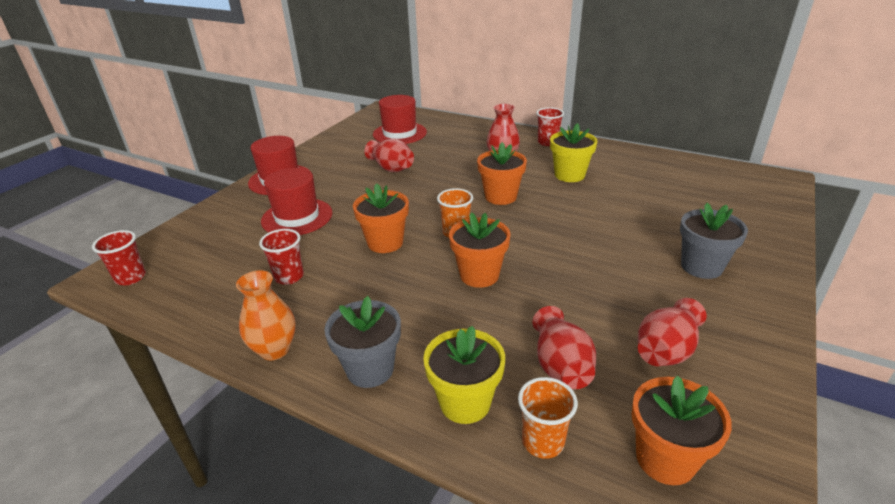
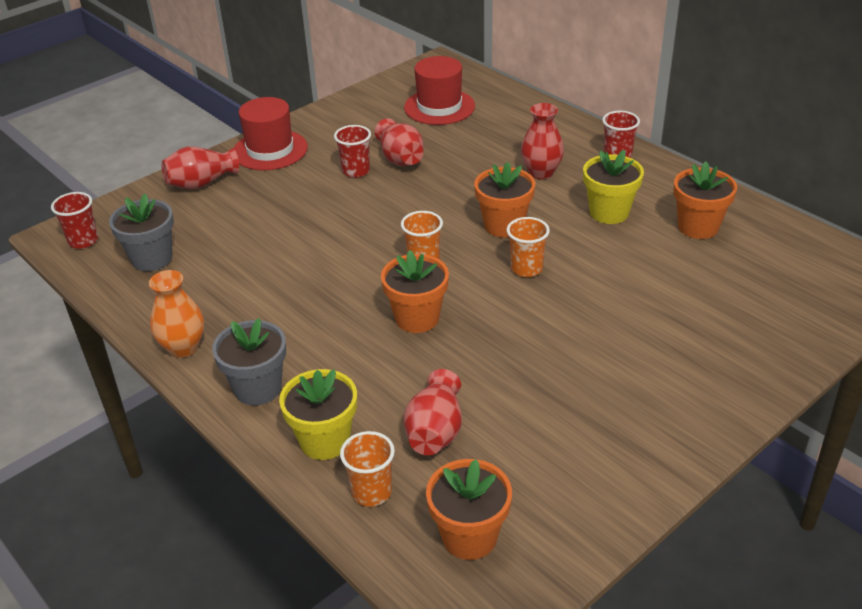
camera: 20 degrees right, 5 degrees up
red cup [259,229,304,285] -> red cup moved to [334,125,371,178]
red hat [261,168,332,235] -> none
orange flower pot [353,183,409,253] -> orange flower pot moved to [674,161,737,239]
red vase [638,298,707,366] -> red vase moved to [162,147,239,189]
grey flower pot [680,203,748,279] -> grey flower pot moved to [109,194,174,271]
none -> orange cup [507,217,550,277]

